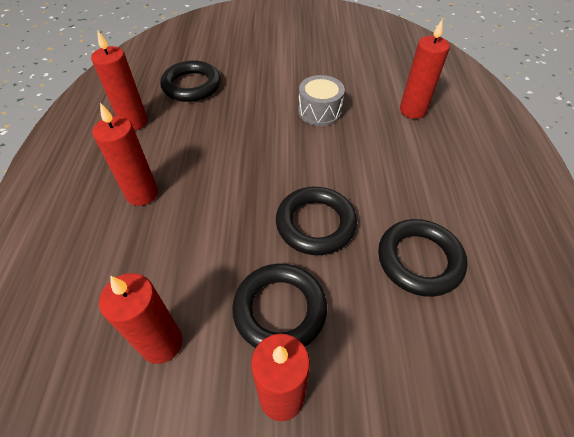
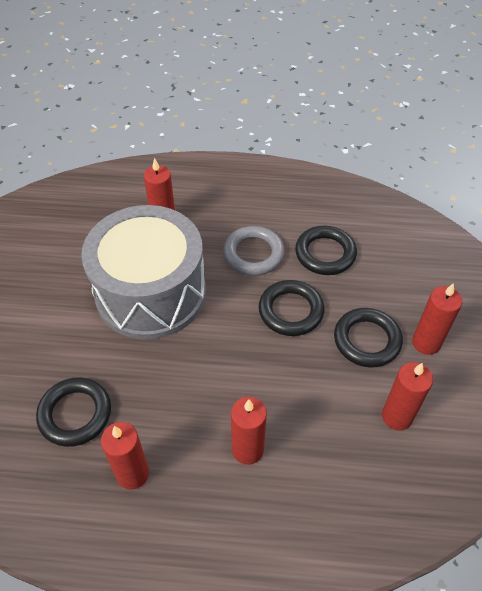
camera: 85 degrees left, 0 degrees up
grey drum [298,75,345,126] -> grey drum [81,205,206,340], size x2.50
none -> grey ring [223,226,285,276]

